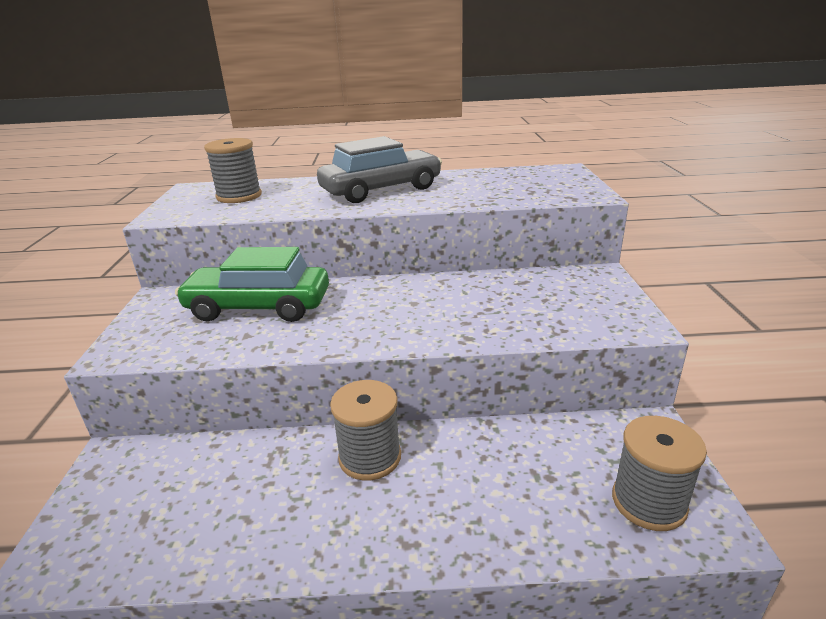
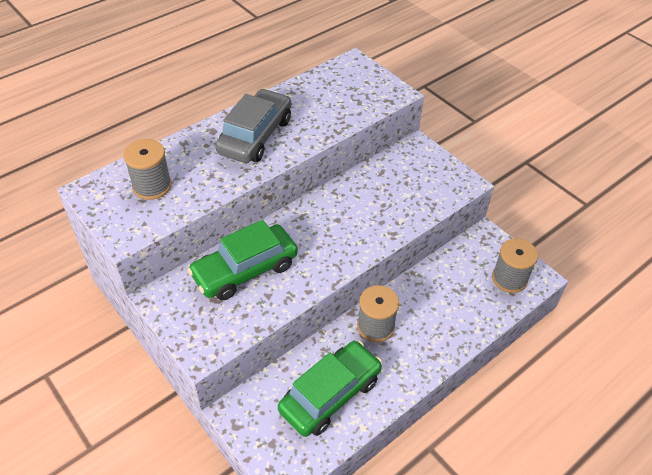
camera: 40 degrees left, 20 degrees up
none -> green car [278,341,382,437]

